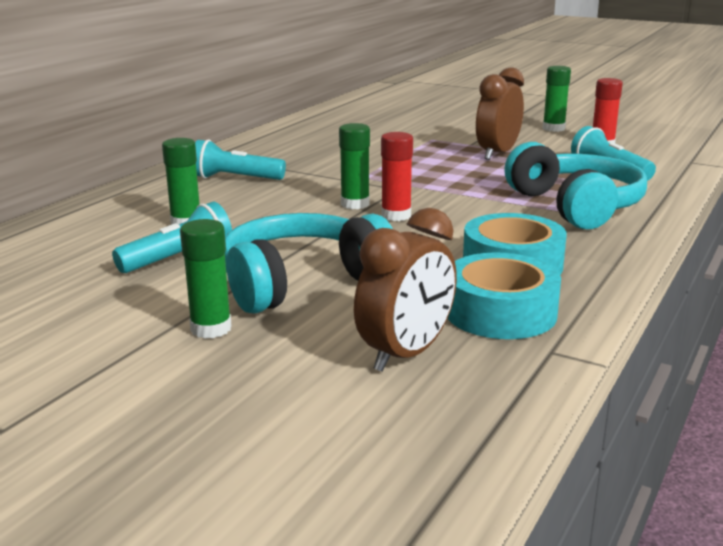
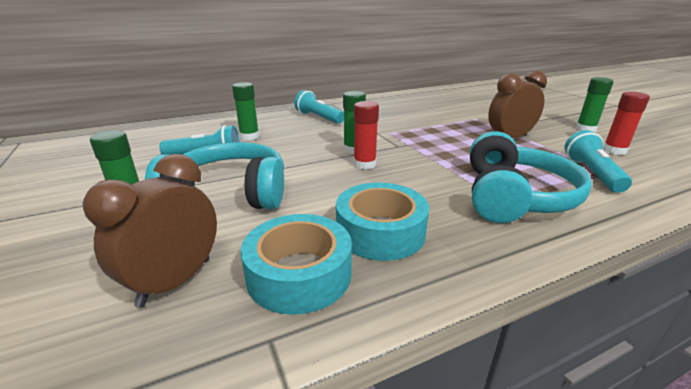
camera: 35 degrees right, 5 degrees up
brown clock [354,208,457,372] -> brown clock turned 135 degrees clockwise [82,154,217,308]

